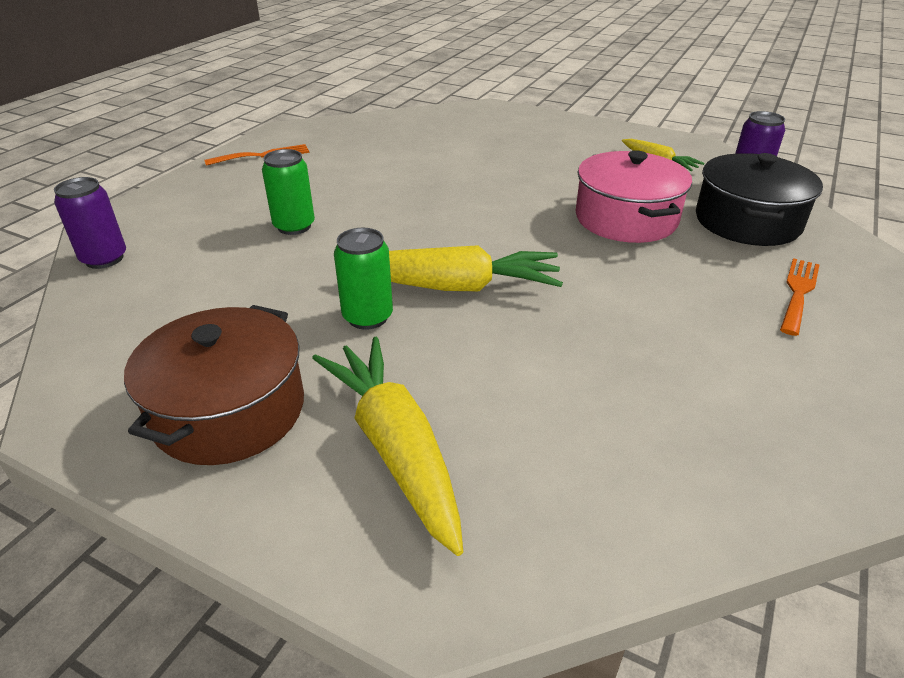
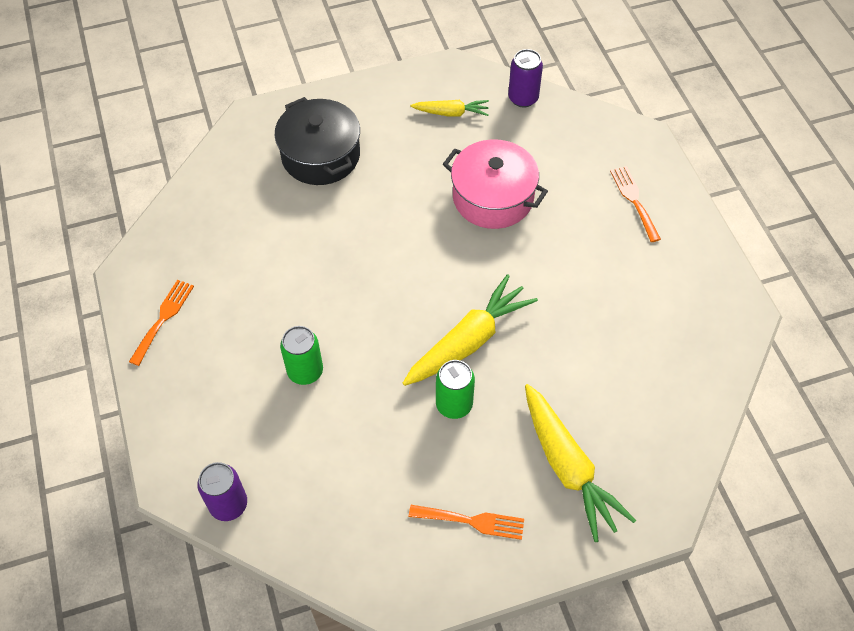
camera: 45 degrees left, 20 degrees up
brown pot [124,305,304,465] -> orange fork [409,505,524,540]
yellow carrot [312,337,463,556] -> yellow carrot turned 135 degrees counterclockwise [525,384,636,542]
black pot [696,153,823,246] -> black pot moved to [275,97,360,185]

